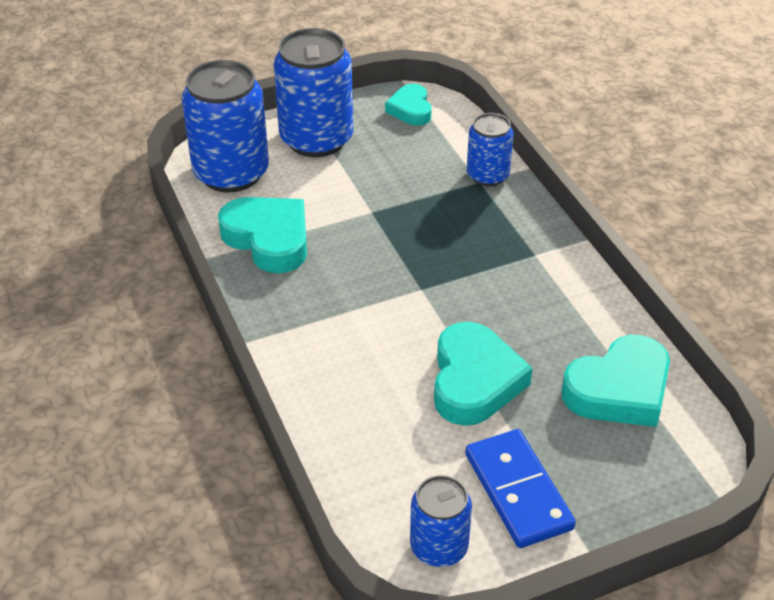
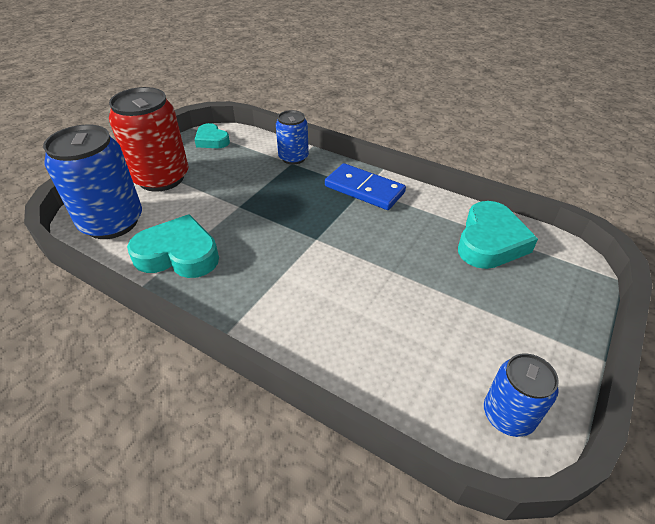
camera: 35 degrees left, 0 degrees up
blue can [274,28,353,157] -> red can [109,87,188,192]
turquoise heart [434,322,533,426] -> none
blue domino [465,429,576,548] -> blue domino moved to [325,163,406,210]

